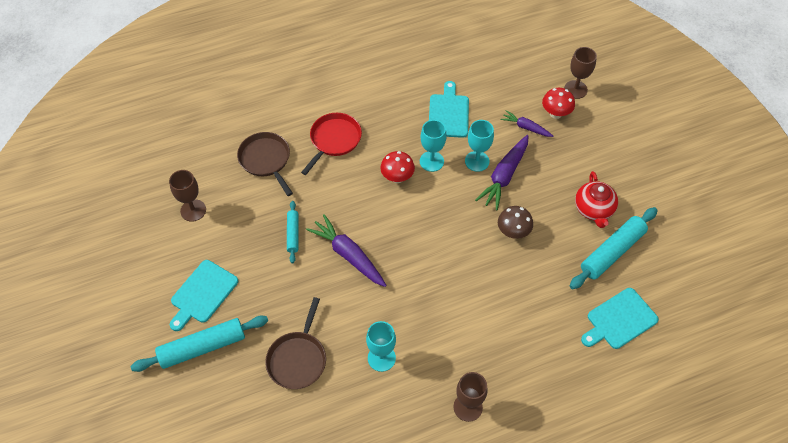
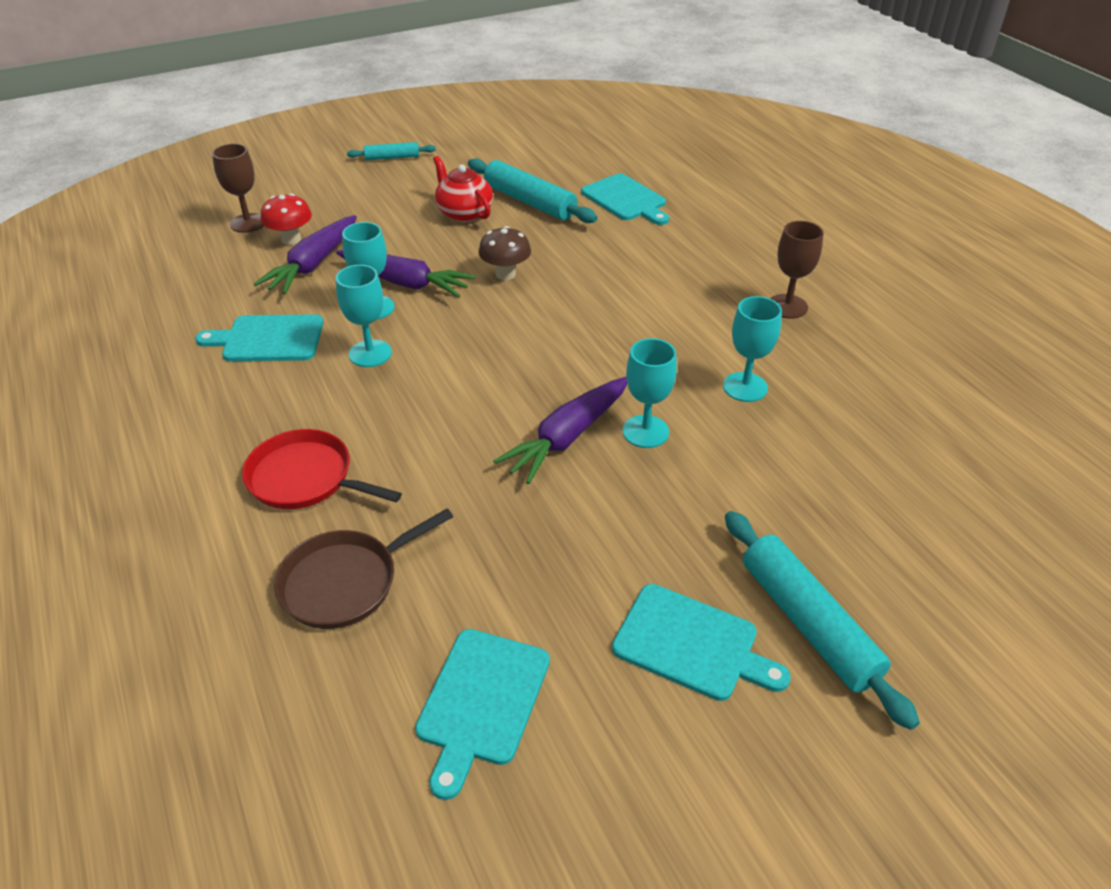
camera: 95 degrees left, 15 degrees down
brown goblet [169,170,206,222] -> turquoise cutting board [415,629,550,800]
brown pan [265,297,326,389] -> none
turquoise rolling pin [287,201,298,263] -> turquoise rolling pin moved to [347,142,436,160]
red mushroom [380,151,415,183] -> none
purple carrot [501,110,553,137] -> purple carrot [254,215,357,294], size x1.70
red teapot [575,171,618,228] -> red teapot turned 120 degrees counterclockwise [433,156,493,222]
none -> turquoise goblet [622,338,677,448]

